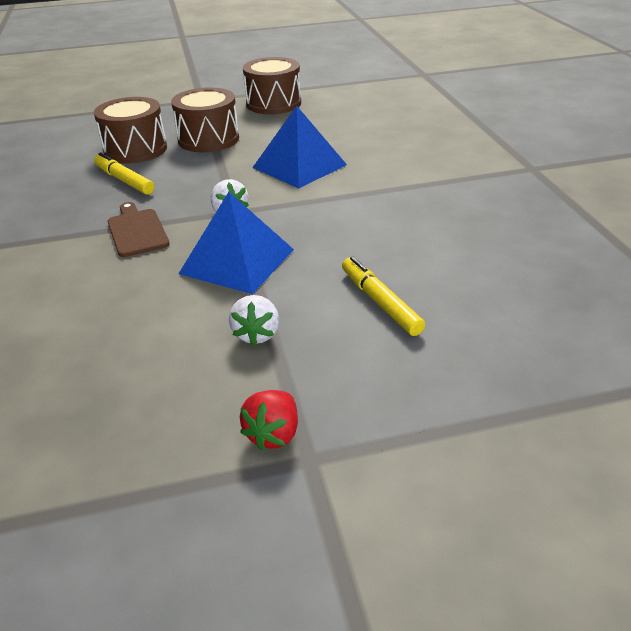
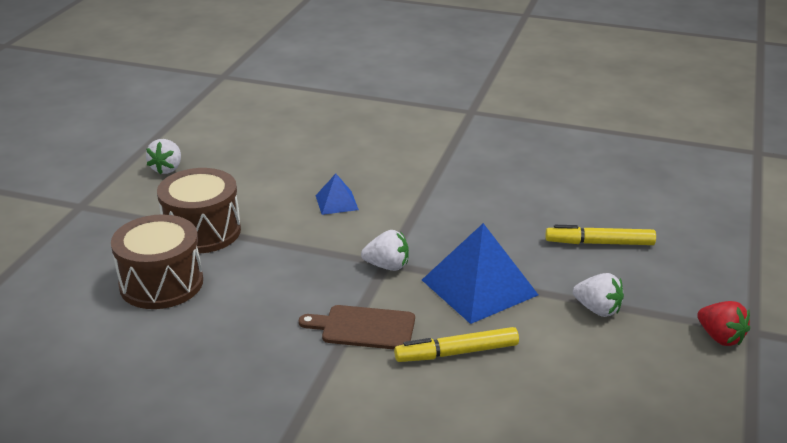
camera: 60 degrees left, 5 degrees down
yellow marker [94,152,155,195] -> yellow marker moved to [394,327,519,362]
brown drum [243,57,301,114] -> white strawberry [146,139,181,174]
blue pyramid [252,106,347,188] -> blue pyramid [315,174,359,215], size x0.50

